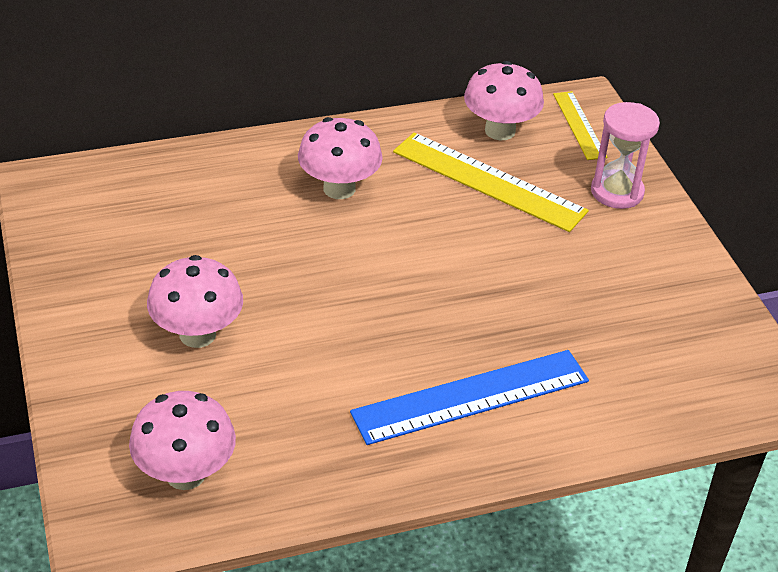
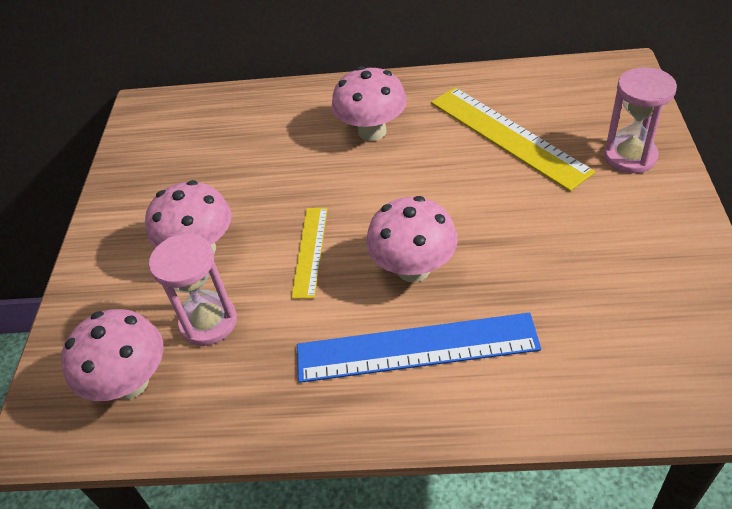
camera: 25 degrees right, 5 degrees up
pink mushroom [464,61,544,140] -> pink mushroom moved to [366,196,458,282]
yellow ruler [553,91,607,160] -> yellow ruler moved to [291,208,328,299]
none -> pink hourglass [149,234,237,346]

